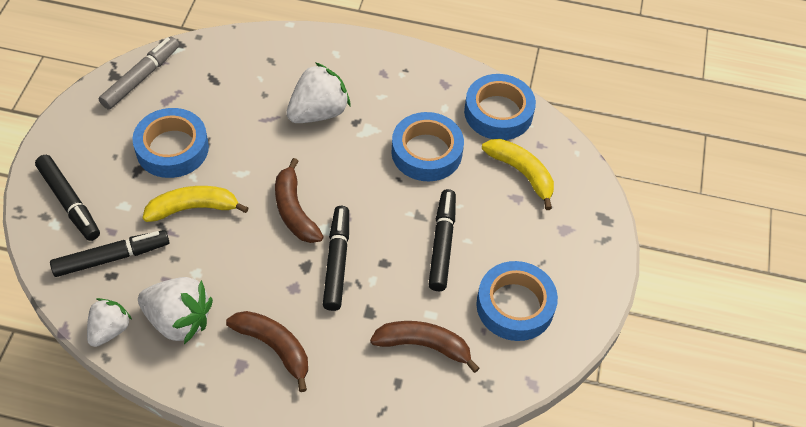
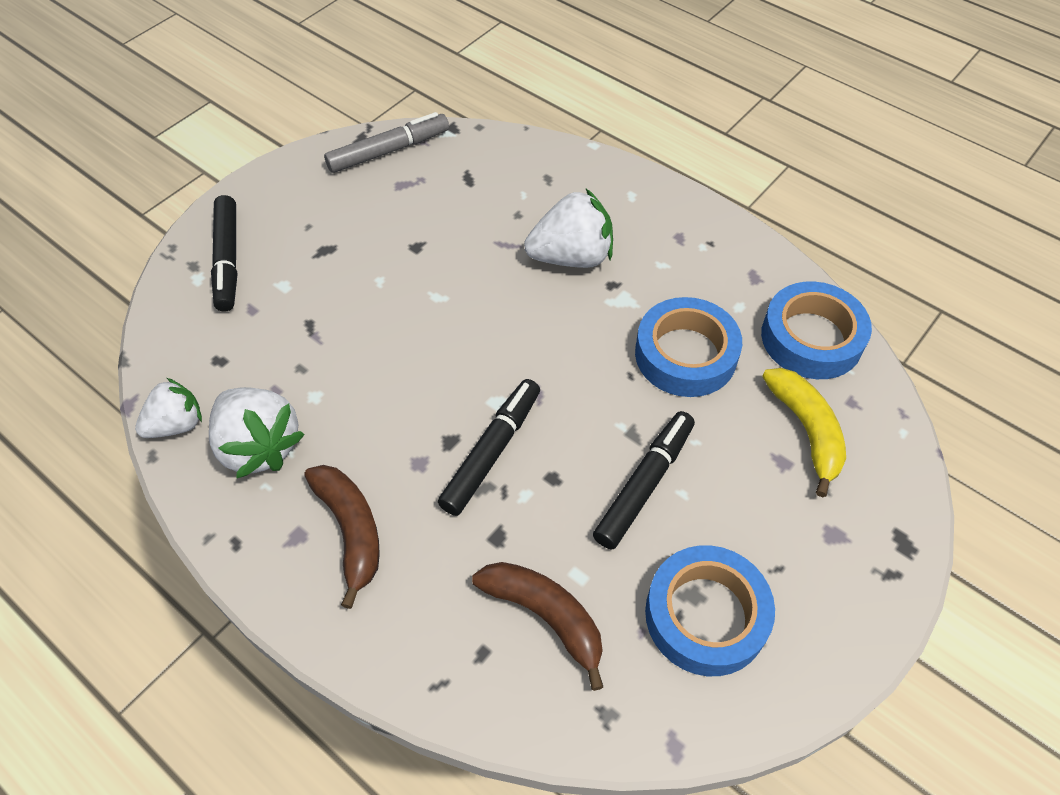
camera: 30 degrees right, 0 degrees up
black marker [50,230,169,277] -> none
blue tape [132,108,209,178] -> none
yellow banana [143,186,248,222] -> none
brown banana [275,158,324,243] -> none

